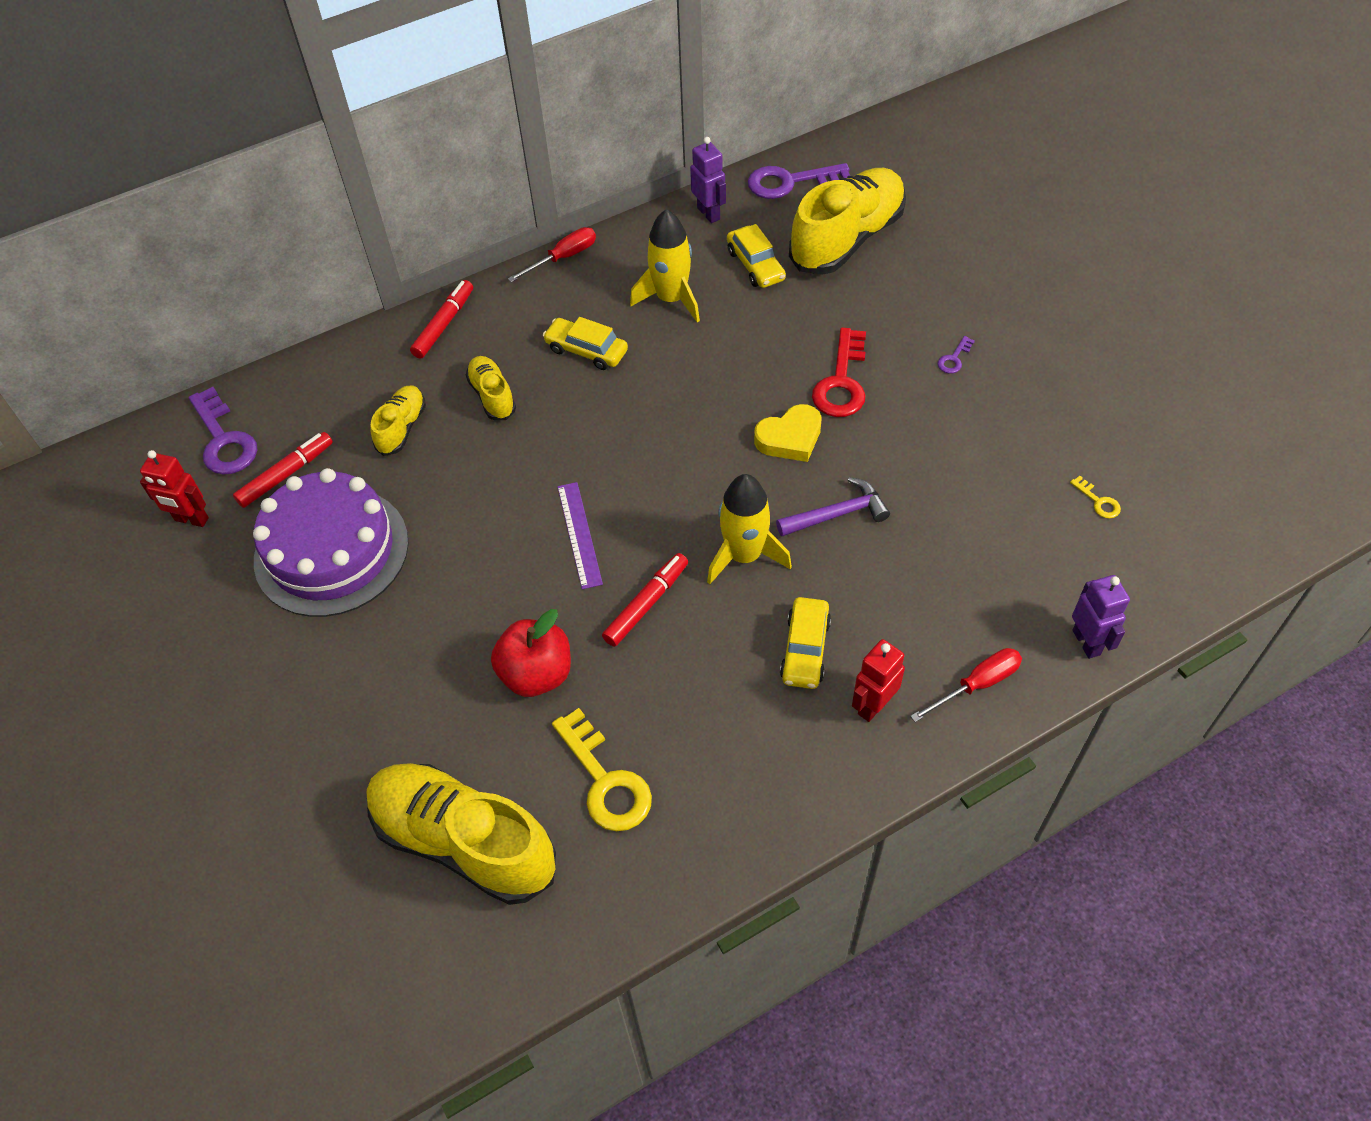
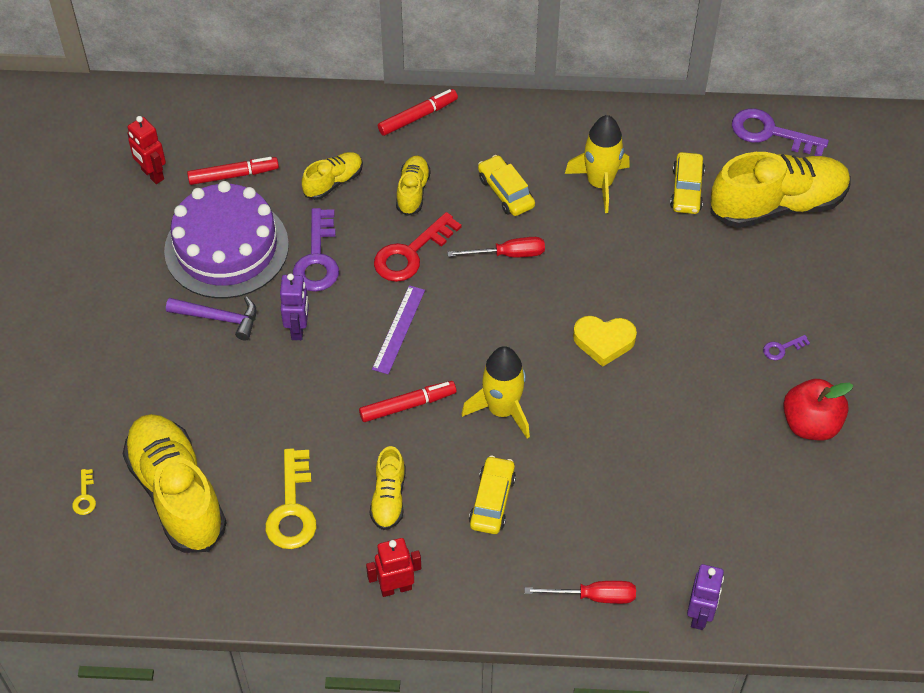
camera: 30 degrees right, 0 degrees up
purple key [189,387,257,475] -> purple key moved to [293,208,339,292]
red apple [491,609,571,697] -> red apple moved to [783,379,853,440]
red screwdriver [508,227,596,282] -> red screwdriver moved to [447,237,545,257]
purple robot [690,137,726,223] -> purple robot moved to [280,273,309,340]
purple hammer [776,477,890,536] -> purple hammer moved to [166,296,257,341]
yellow car [780,597,831,689] -> yellow car turned 150 degrees clockwise [469,456,516,534]
red key [812,328,866,417] -> red key moved to [374,212,462,282]
red robot [852,639,905,722] -> red robot moved to [366,538,421,597]
yellow key [1070,476,1121,519] -> yellow key moved to [72,469,96,515]
none -> yellow shoe [370,446,405,530]

